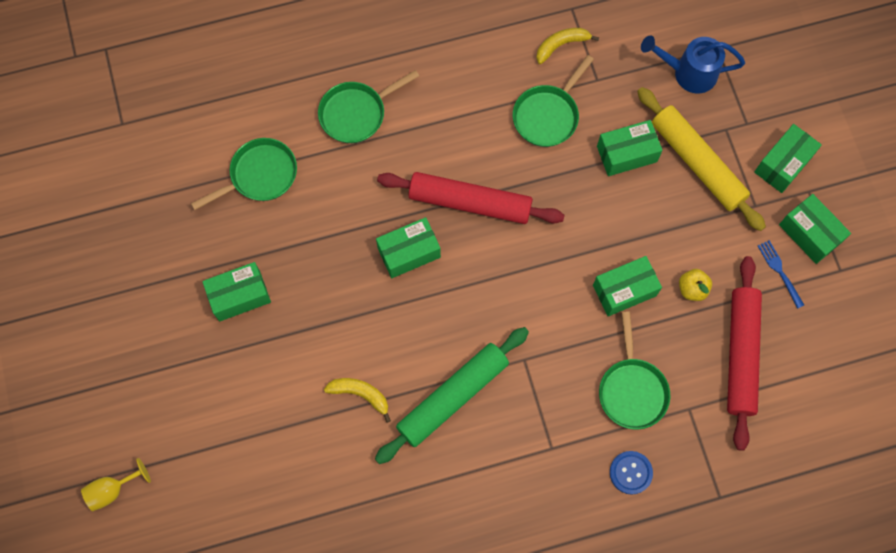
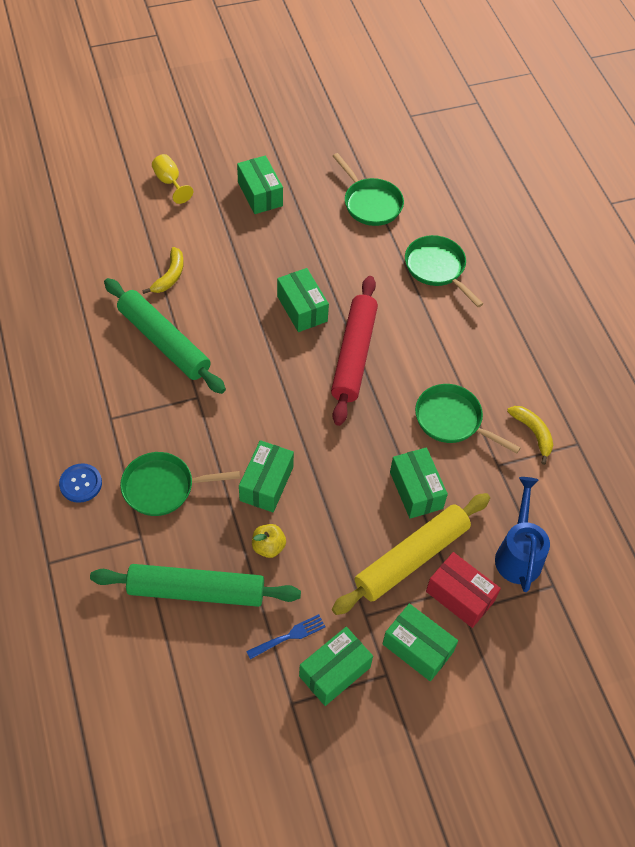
camera: 85 degrees right, 15 degrees down
yellow goblet [81,458,151,511] -> yellow goblet moved to [152,154,193,204]
green box [593,256,662,316] -> green box turned 45 degrees clockwise [239,440,294,512]
red rolling pin [727,256,762,451] -> green rolling pin [90,564,301,607]
none -> red box [426,552,501,628]

